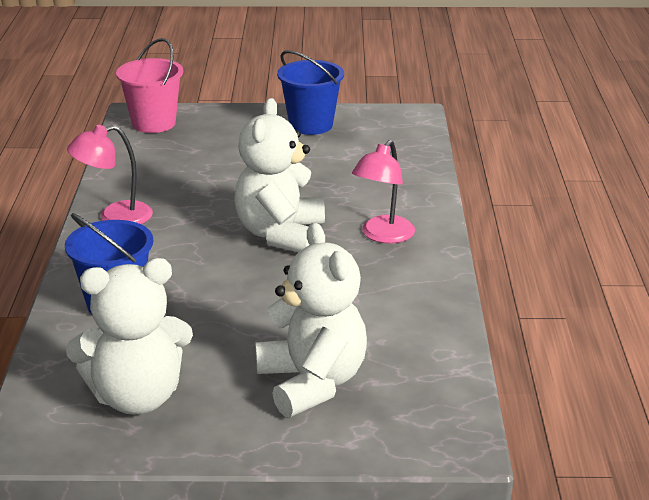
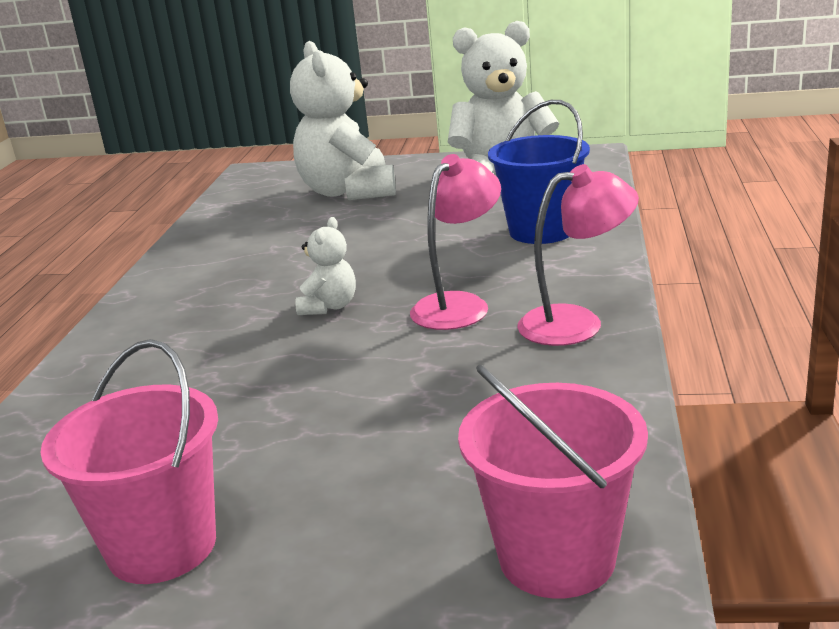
camera: 170 degrees left, 5 degrees down
white teddy bear [234,98,325,252] -> white teddy bear [295,217,356,315], size x0.46
blue bucket [277,50,344,135] -> pink bucket [40,339,218,584]
pink lamp [352,140,415,244] -> pink lamp moved to [410,154,501,330]

